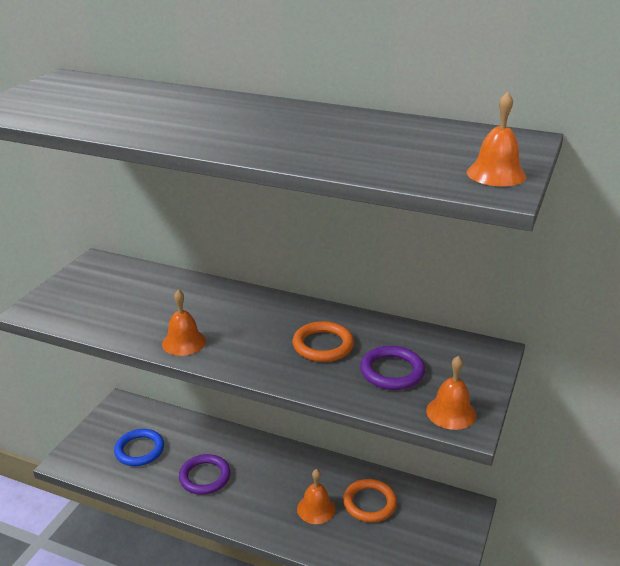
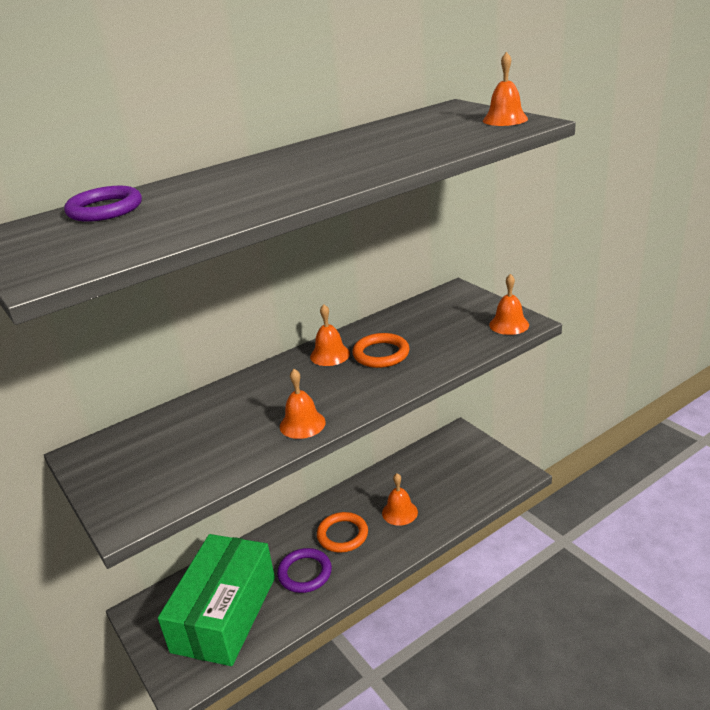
camera: 55 degrees left, 0 degrees up
blue ring [114,429,164,466] -> green box [158,534,275,666]
orange ring [343,479,397,522] -> orange ring moved to [317,512,368,552]
purple ring [360,346,425,390] -> purple ring moved to [64,186,142,222]
none -> orange bell [310,304,350,366]

